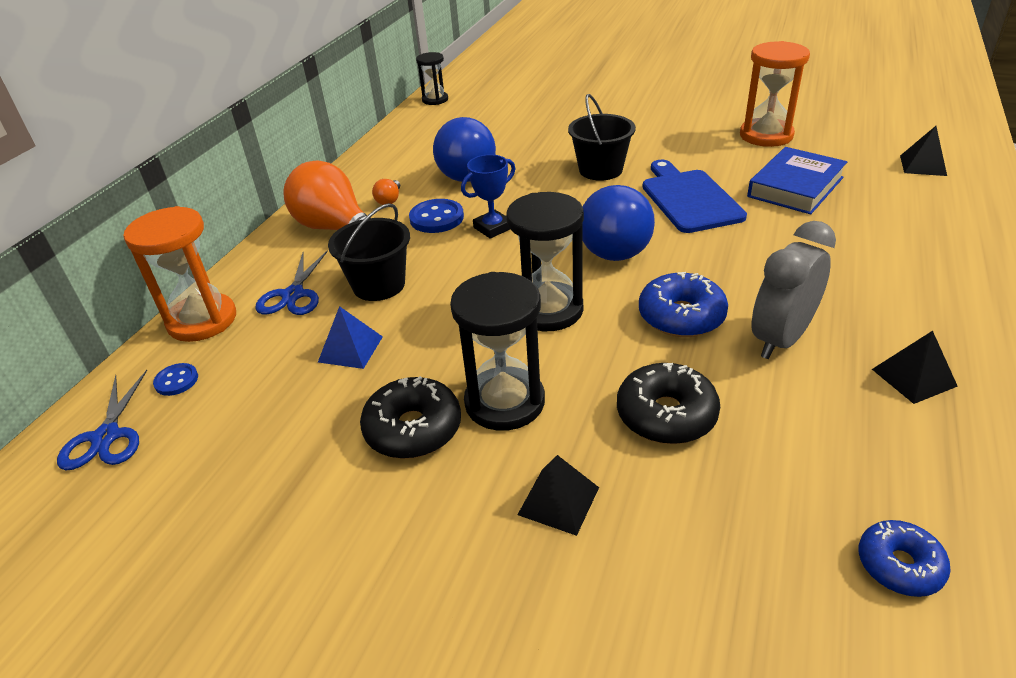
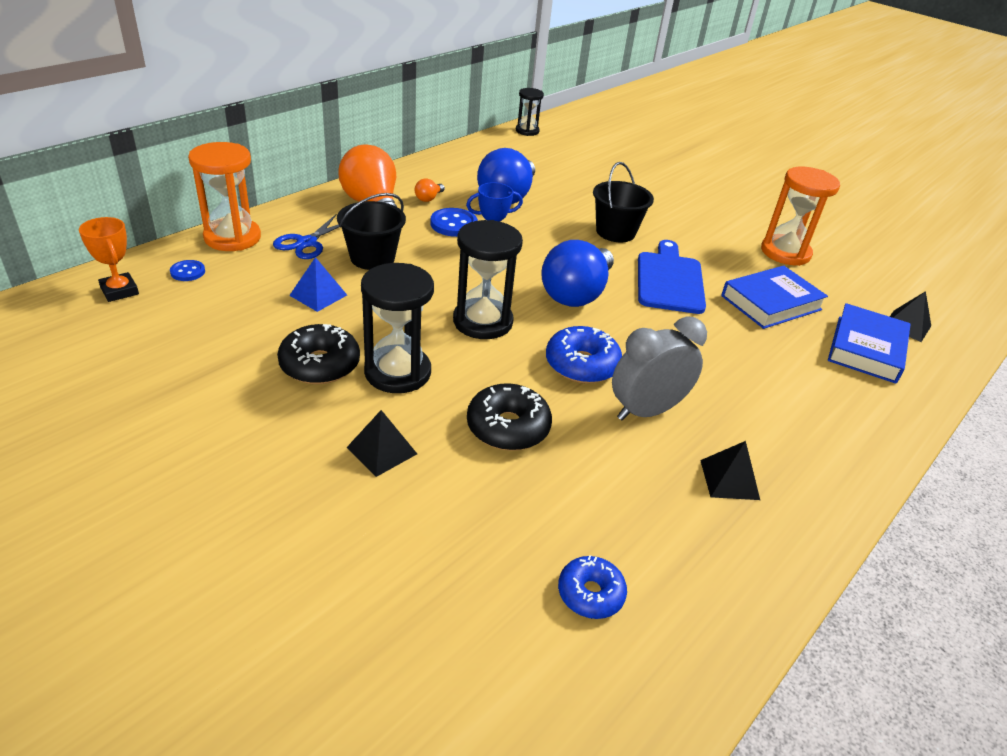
camera: 15 degrees right, 0 degrees up
blue scissors [57,370,147,470] -> orange trophy [79,217,139,302]
none -> blue book [828,303,911,384]

